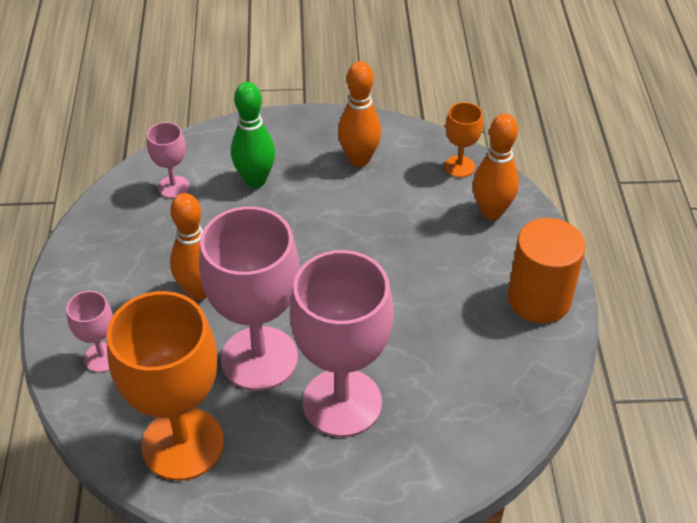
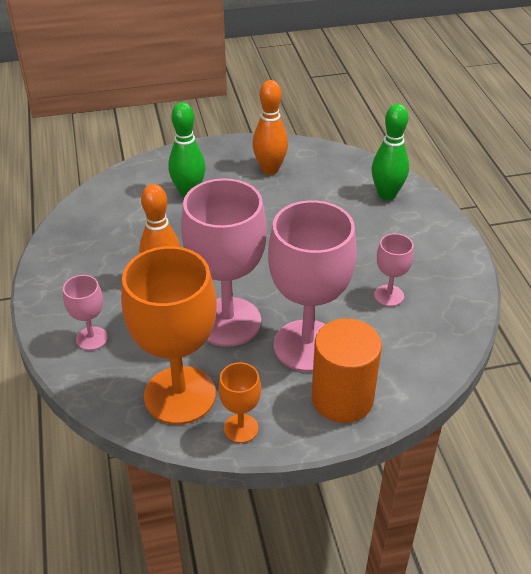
camera: 10 degrees left, 5 degrees down
pink goblet [147,122,189,198] -> pink goblet moved to [374,233,414,306]
orange goblet [444,102,483,178] -> orange goblet moved to [218,362,261,443]
orange bowling pin [473,114,519,220] -> green bowling pin [372,104,409,200]
orange cylinder [508,218,585,323] -> orange cylinder moved to [312,319,382,423]

